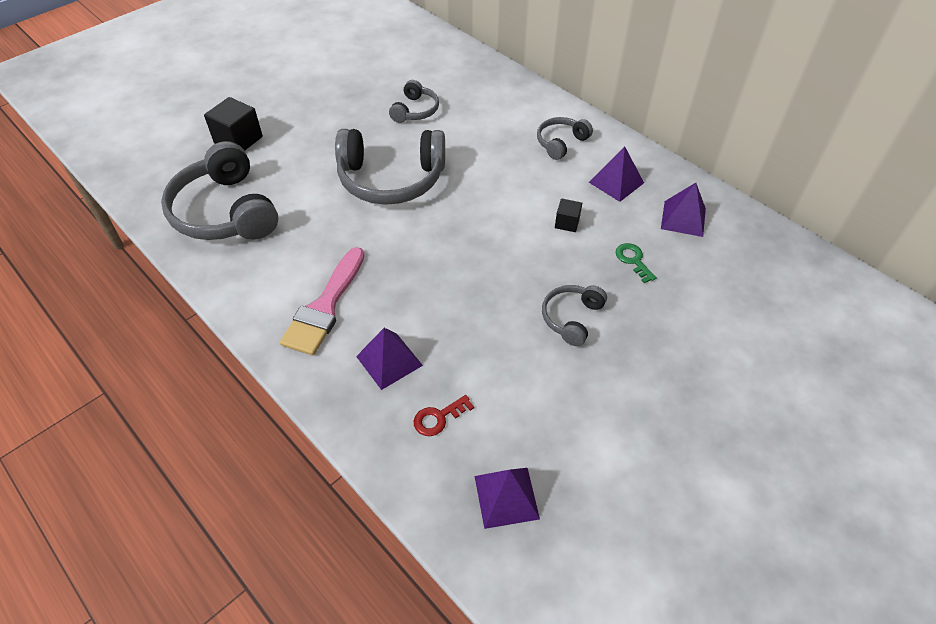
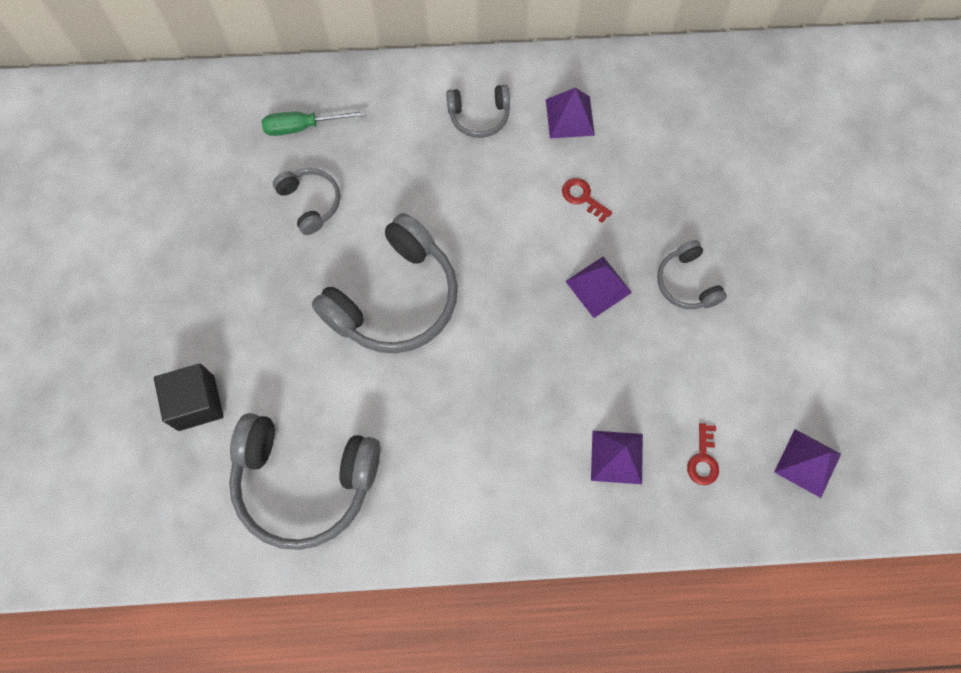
camera: 50 degrees left, 20 degrees up
pink brush [280,247,365,355] -> none
grey headphones [537,117,593,160] -> grey headphones turned 90 degrees counterclockwise [446,85,510,138]
black cube [555,199,582,232] -> red key [562,178,612,223]
green key [616,243,657,283] -> none
purple pyramid [661,183,706,237] -> purple pyramid moved to [565,257,632,318]
none -> green screwdriver [262,110,366,136]

